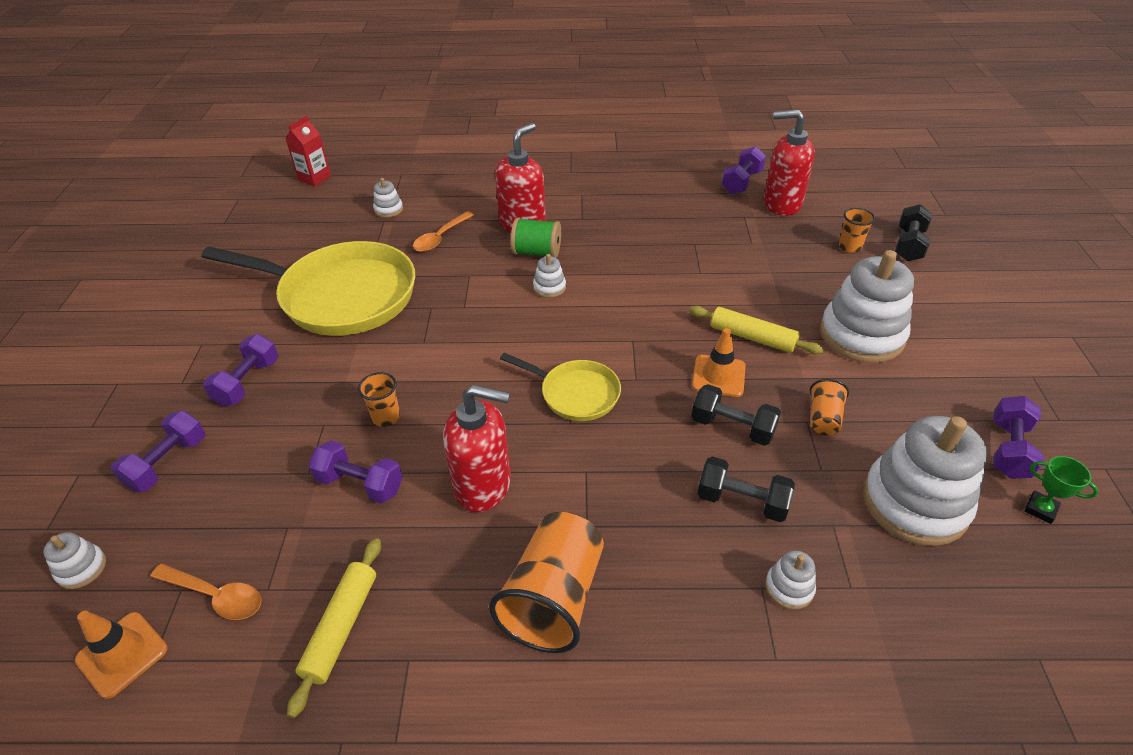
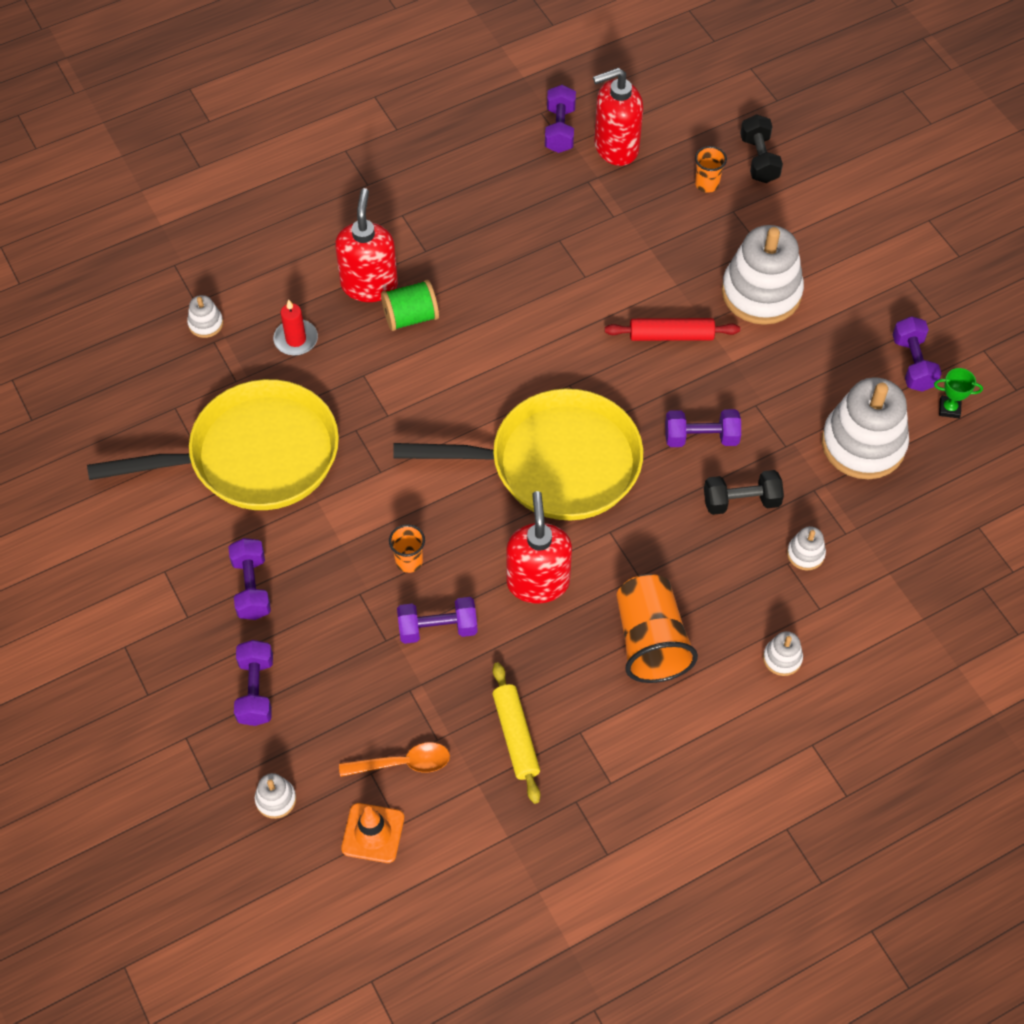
camera: 30 degrees left, 15 degrees up
red carton [285,116,331,186] -> none
orange spoon [413,211,474,252] -> red candle [273,299,318,356]
red soap dispenser [443,385,511,512] -> red soap dispenser turned 75 degrees counterclockwise [506,491,572,603]
yellow pan [500,353,621,421] -> yellow pan [393,389,643,520], size x1.98
white stacking toy [533,254,566,298] -> white stacking toy moved to [763,631,803,676]
yellow rolling pin [689,306,824,354] -> red rolling pin [605,318,740,341]
black dumbbell [691,384,781,446] -> purple dumbbell [665,409,741,447]
orange traffic cone [692,328,746,397] -> none
orange cup [810,379,849,435] -> none

